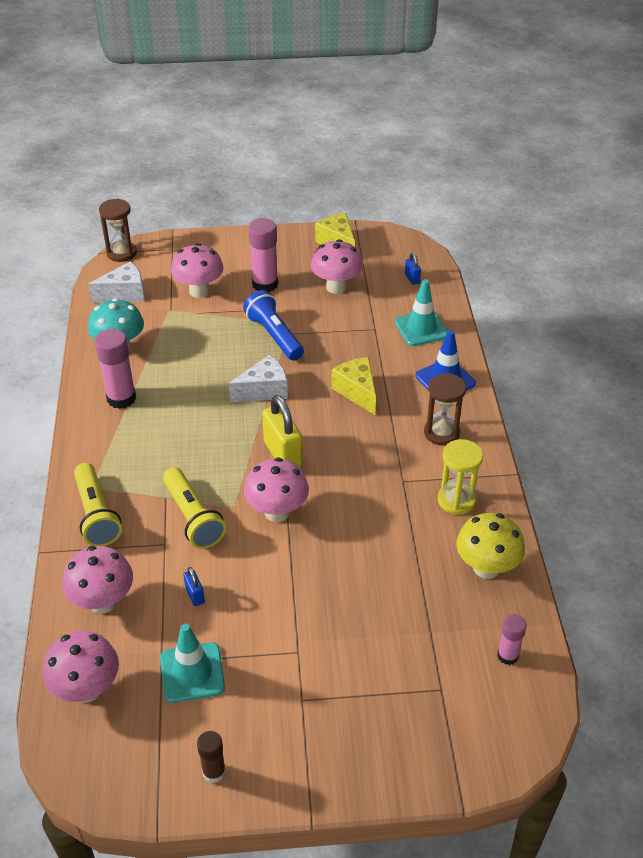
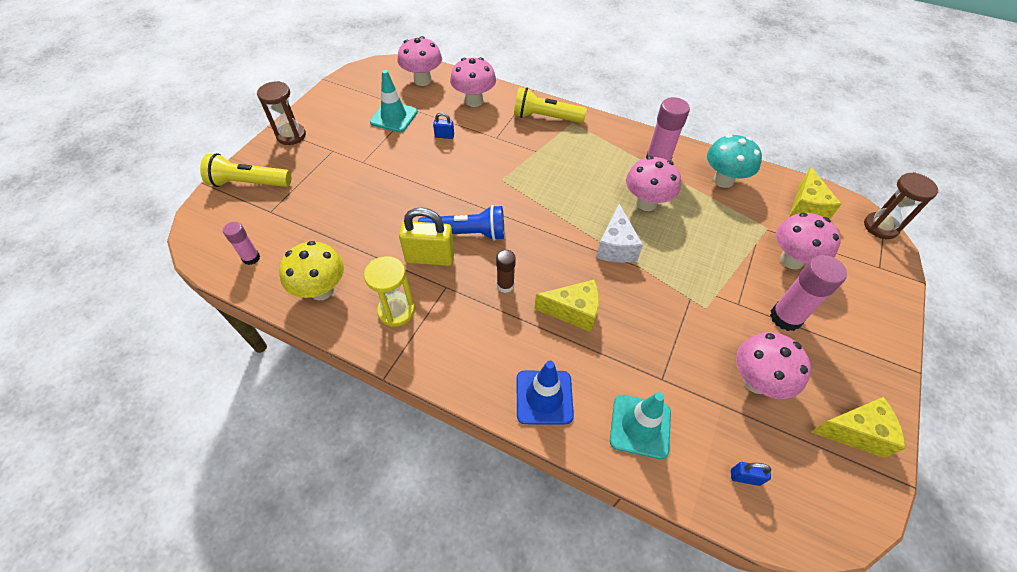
camera: 120 degrees right, 10 degrees up
white cheese [88,261,144,303] -> yellow cheese [789,167,842,219]
yellow flashlight [163,467,226,549] -> yellow flashlight moved to [200,153,291,187]
brown glue stick [197,731,226,783] -> brown glue stick moved to [496,250,516,293]
blue flashlight [243,290,304,361] -> blue flashlight moved to [418,205,504,241]
pink mushroom [244,458,309,522] -> pink mushroom moved to [626,156,681,211]
yellow padlock [262,395,303,467] -> yellow padlock moved to [399,208,454,266]
brown hourglass [424,373,466,446] -> brown hourglass moved to [257,81,306,145]

